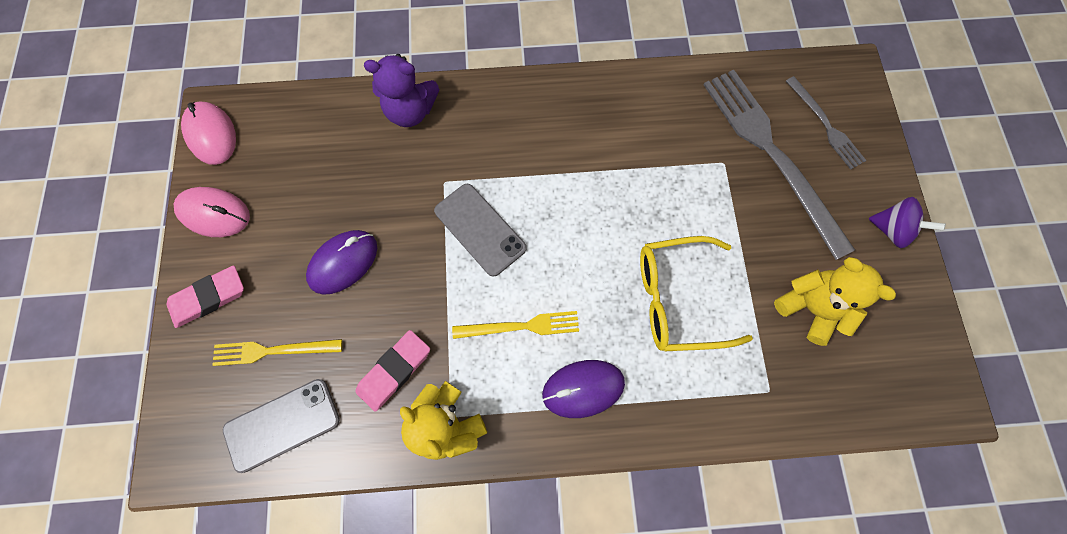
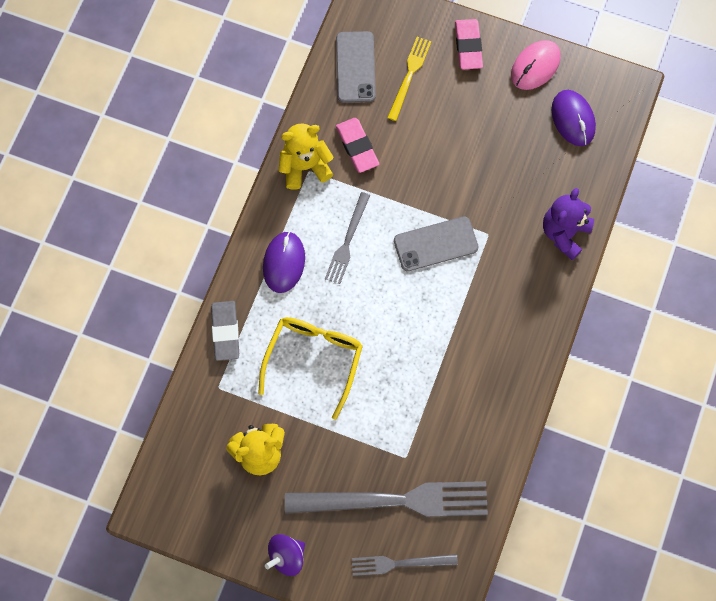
camera: 115 degrees right, 0 degrees up
pink mouse [181,101,236,165] -> none
purple mouse [306,230,377,295] -> purple mouse moved to [552,90,596,146]
yellow fork [452,311,579,339] -> grey fork [325,192,370,284]
none -> grey eraser [211,301,239,361]

